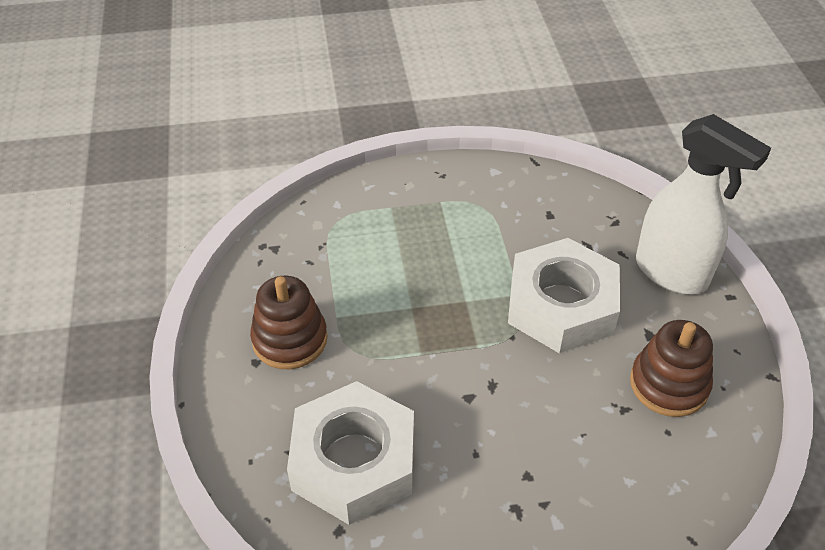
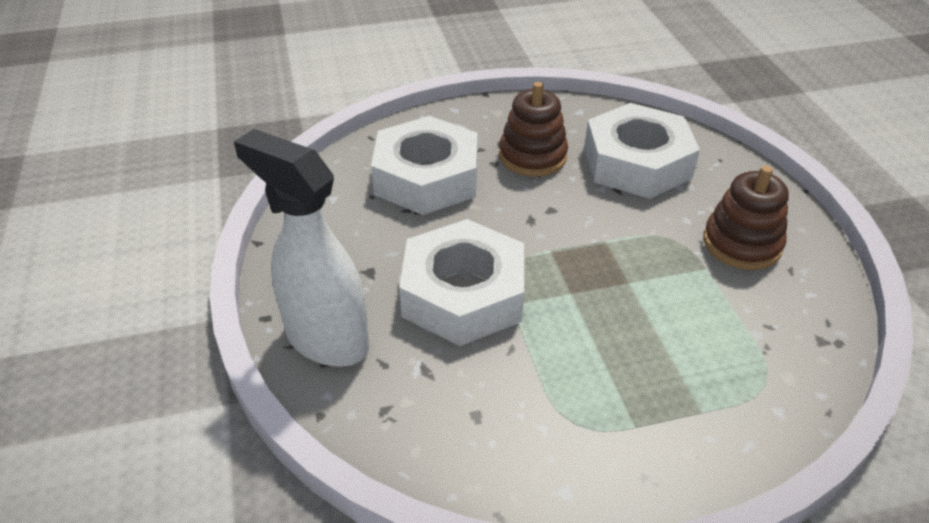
camera: 175 degrees right, 5 degrees down
brown stacking toy [630,320,713,417] -> brown stacking toy moved to [499,82,568,177]
none -> white nut [371,116,478,215]

